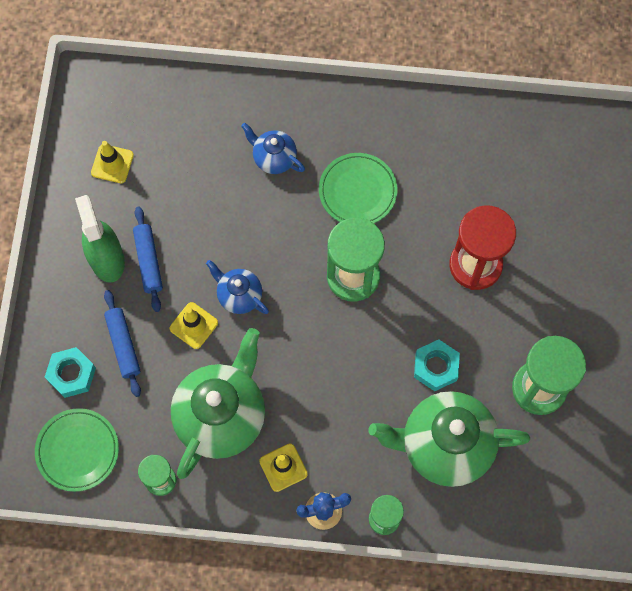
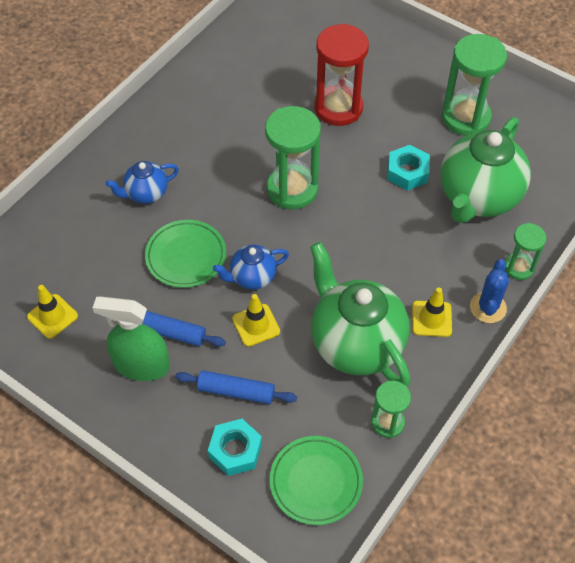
camera: 60 degrees left, 15 degrees down
green plate [319,153,398,223] -> green plate moved to [145,220,226,288]

